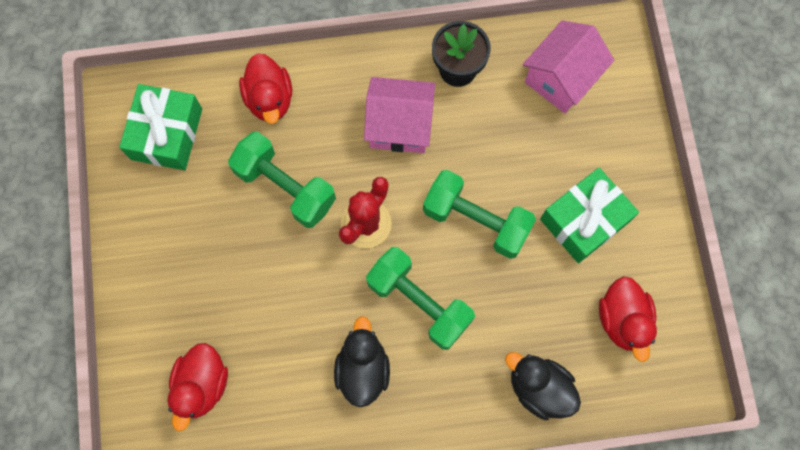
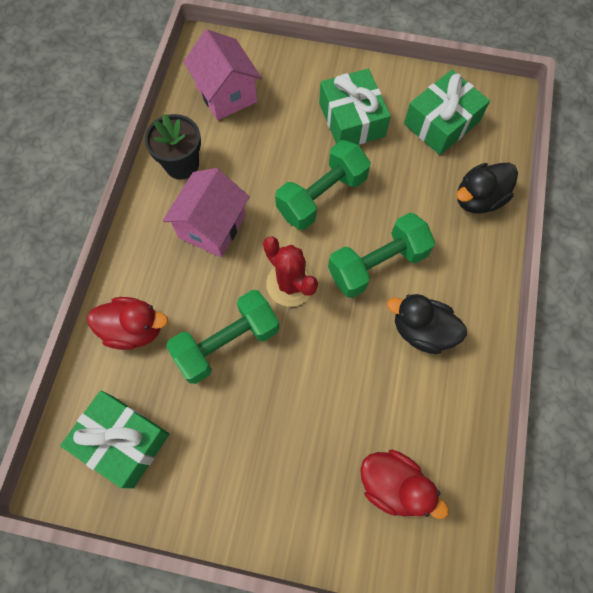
camera: 70 degrees left, 5 degrees down
red duck [599,276,657,362] -> green gift [404,70,490,155]

